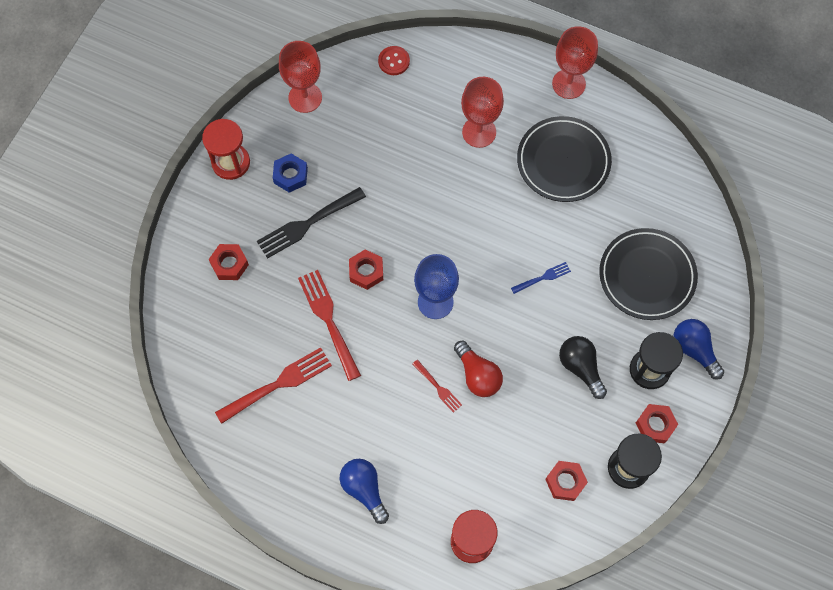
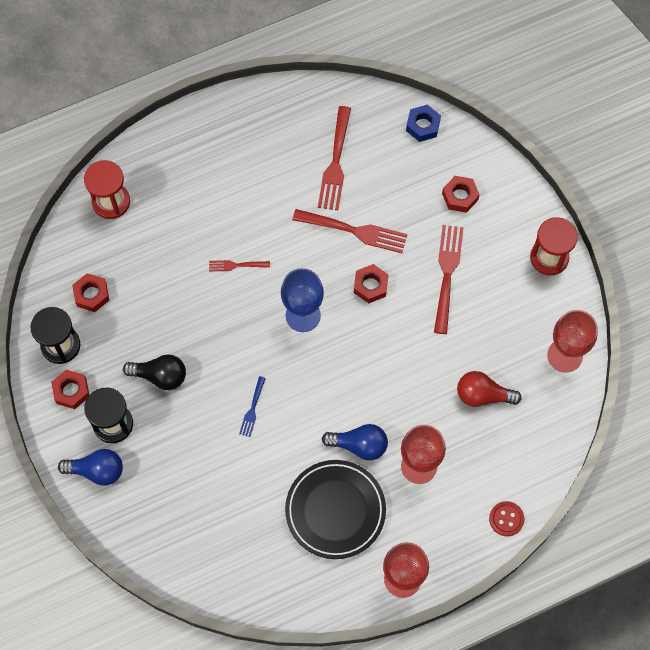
camera: 130 degrees right, 0 degrees up
black fork [257,187,366,259] -> red fork [434,225,464,334]
blue nut [273,154,308,193] -> blue nut moved to [406,105,441,142]
blue light bulb [340,459,389,524] -> blue light bulb moved to [322,424,388,460]
red button [378,46,410,75] -> red button moved to [489,501,525,536]
red light bulb [454,341,503,397] -> red light bulb moved to [457,371,522,407]
black plate [599,228,698,320] -> none

